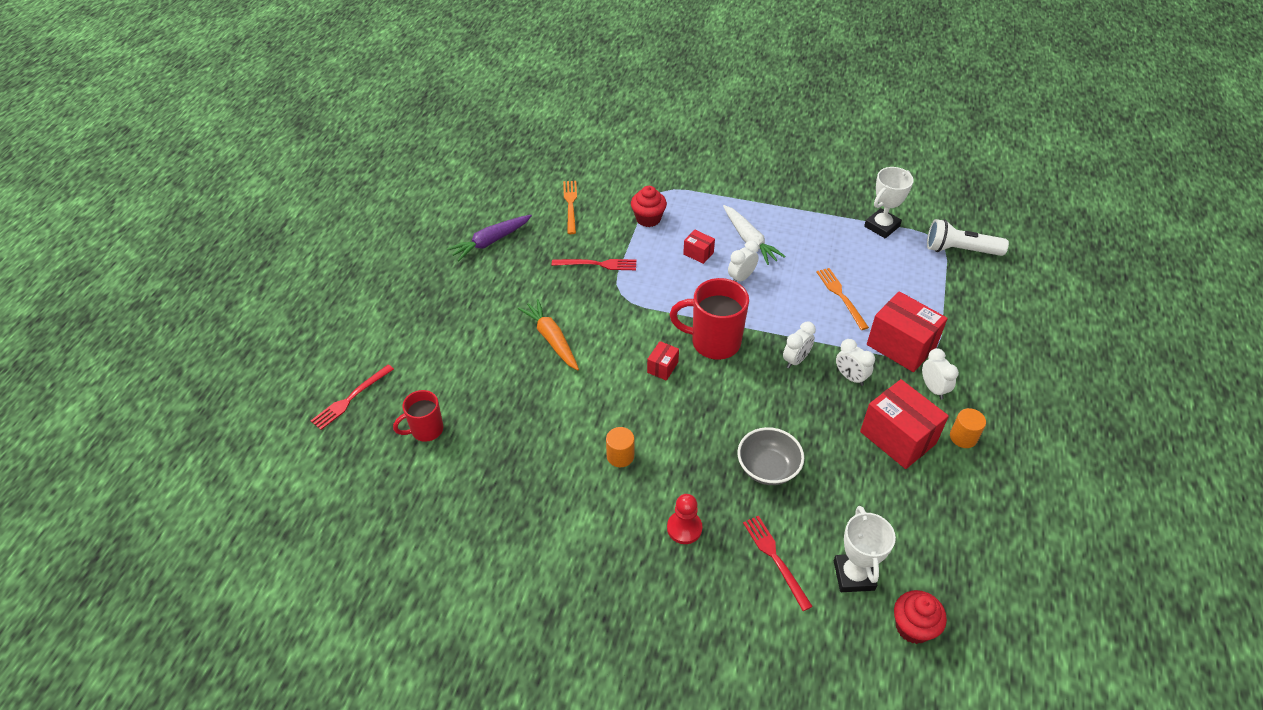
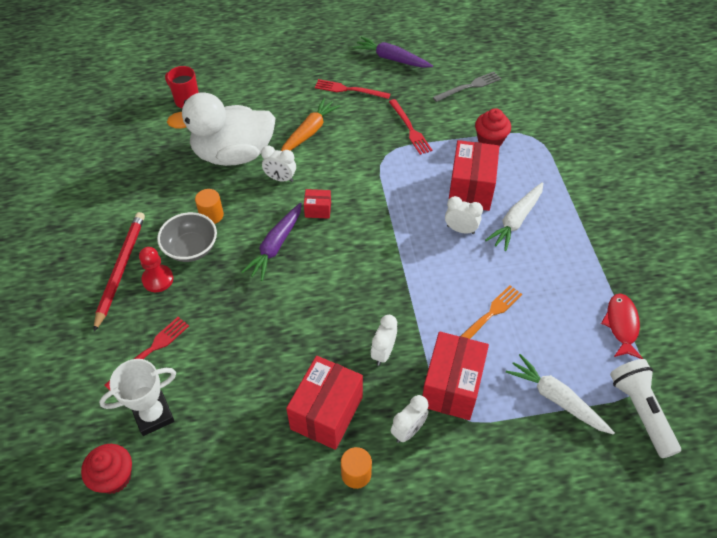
camera: 65 degrees right, 5 degrees up
red fork [311,364,394,430] -> red fork moved to [315,79,390,99]
orange fork [563,181,577,234] -> grey fork [433,72,501,102]
red mug [670,278,749,360] -> none
red box [683,230,715,264] -> red box [449,140,499,211], size x2.08
grey bowl [737,427,804,485] -> grey bowl moved to [157,212,217,262]
white clock [783,322,816,368] -> white clock moved to [261,145,296,182]
white trophy [864,167,914,238] -> red fish [601,294,643,359]
none -> red pencil [94,212,145,332]
none -> white duck [167,92,276,166]
none -> purple carrot [241,203,302,281]
none -> white carrot [506,354,615,435]

